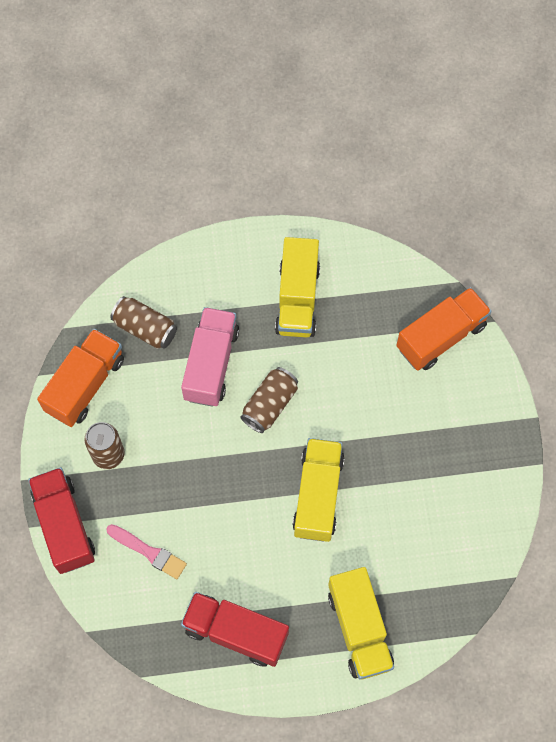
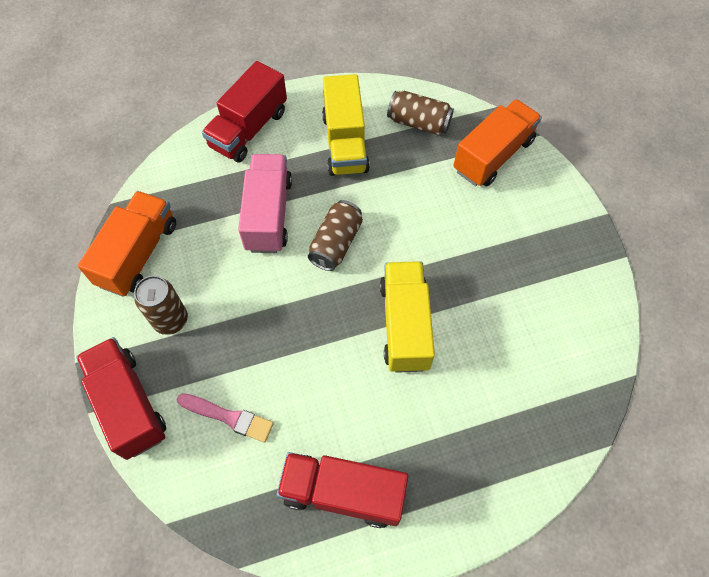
camera: 10 degrees left, 5 degrees down
brown can [110,296,177,349] -> brown can moved to [387,91,454,135]
yellow truck [328,567,394,680] -> none
none -> red truck [202,61,287,163]

